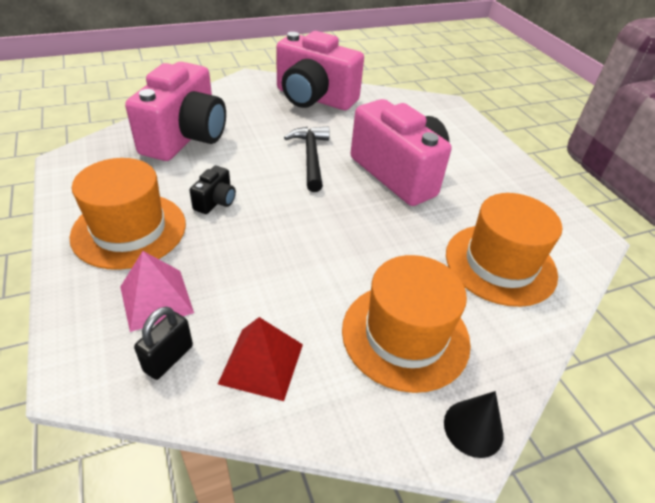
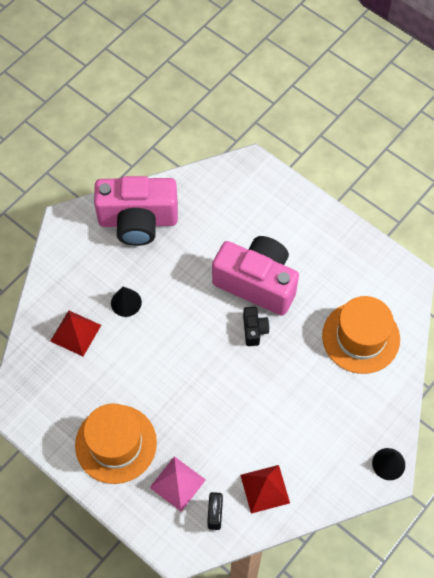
camera: 25 degrees left, 20 degrees up
pink camera [125,62,226,161] -> red pyramid [50,310,101,356]
black camera [189,166,236,214] -> black camera moved to [243,307,270,346]
black hammer [284,126,330,192] -> none
orange hat [342,255,471,393] -> none
none -> black cone [111,287,142,317]

